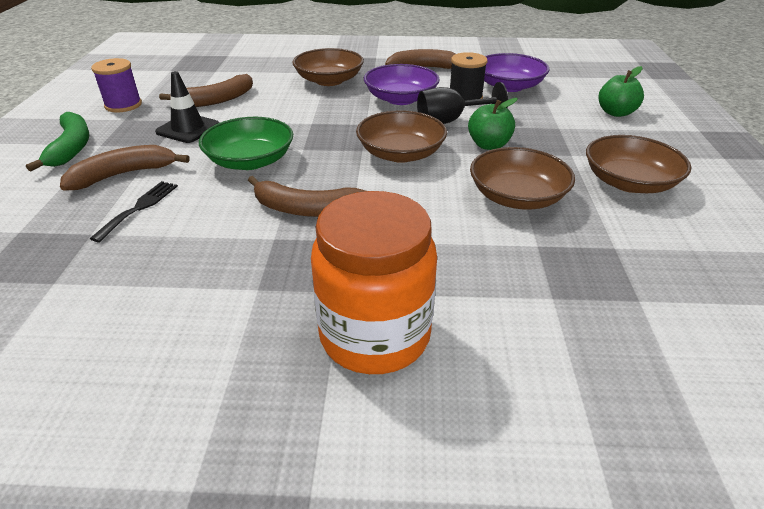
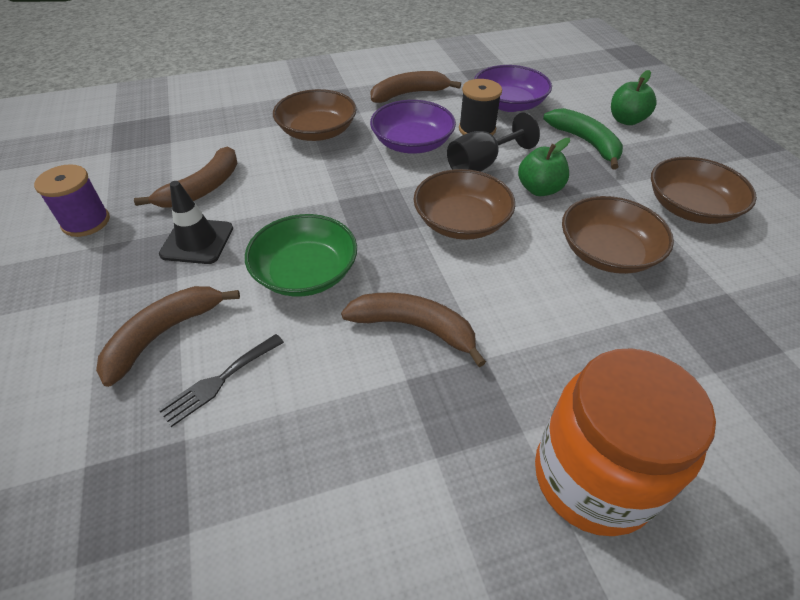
camera: 20 degrees left, 10 degrees up
green banana [26,112,89,171] -> green banana moved to [543,108,623,170]
black fork [90,181,178,242] -> black fork turned 135 degrees counterclockwise [158,334,284,427]
brown banana [248,176,365,217] -> brown banana turned 150 degrees counterclockwise [341,293,486,367]

